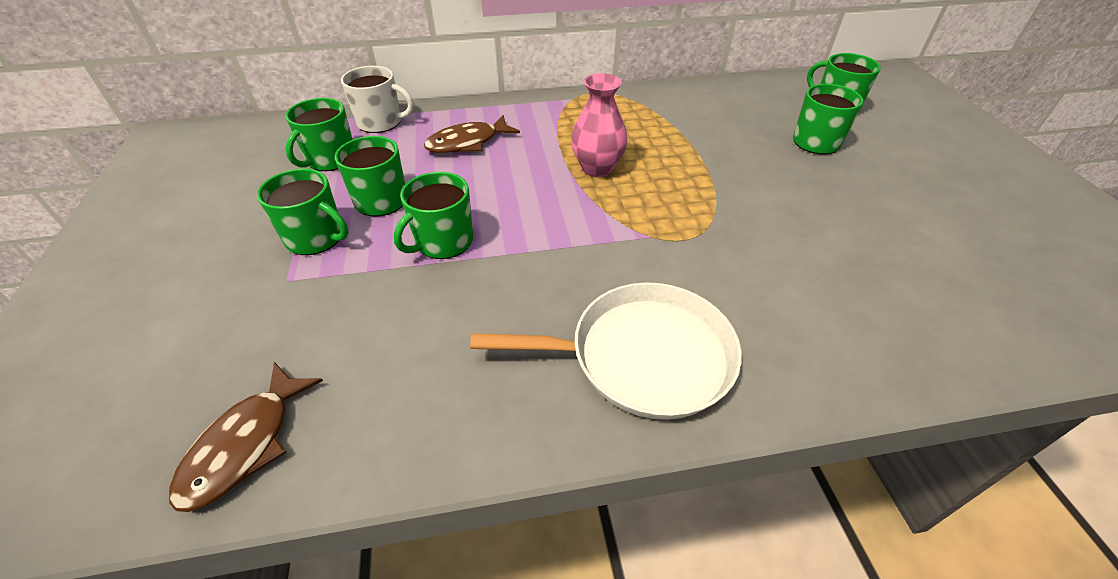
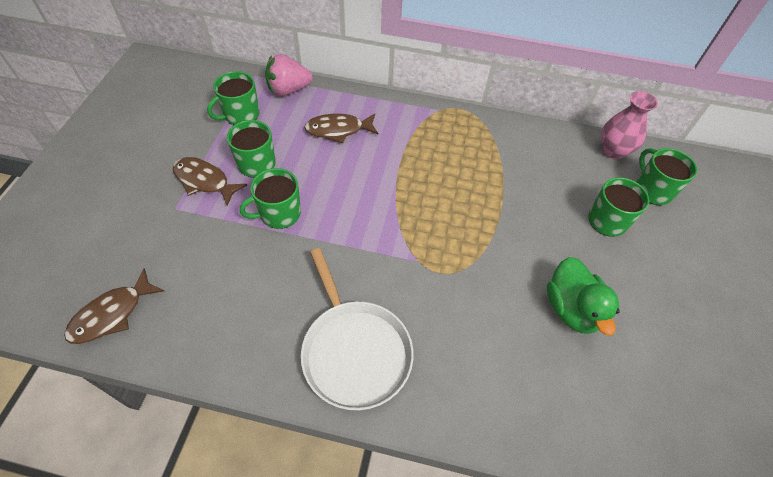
camera: 20 degrees right, 10 degrees up
green mug [257,169,348,255] -> brown fish [173,157,247,206]
white mug [341,66,414,133] -> pink strawberry [265,54,313,96]
white pan [470,282,742,420] -> white pan turned 45 degrees clockwise [301,248,413,410]
pink vase [571,73,628,177] -> pink vase moved to [601,91,658,159]
none -> green duck [547,257,619,336]

